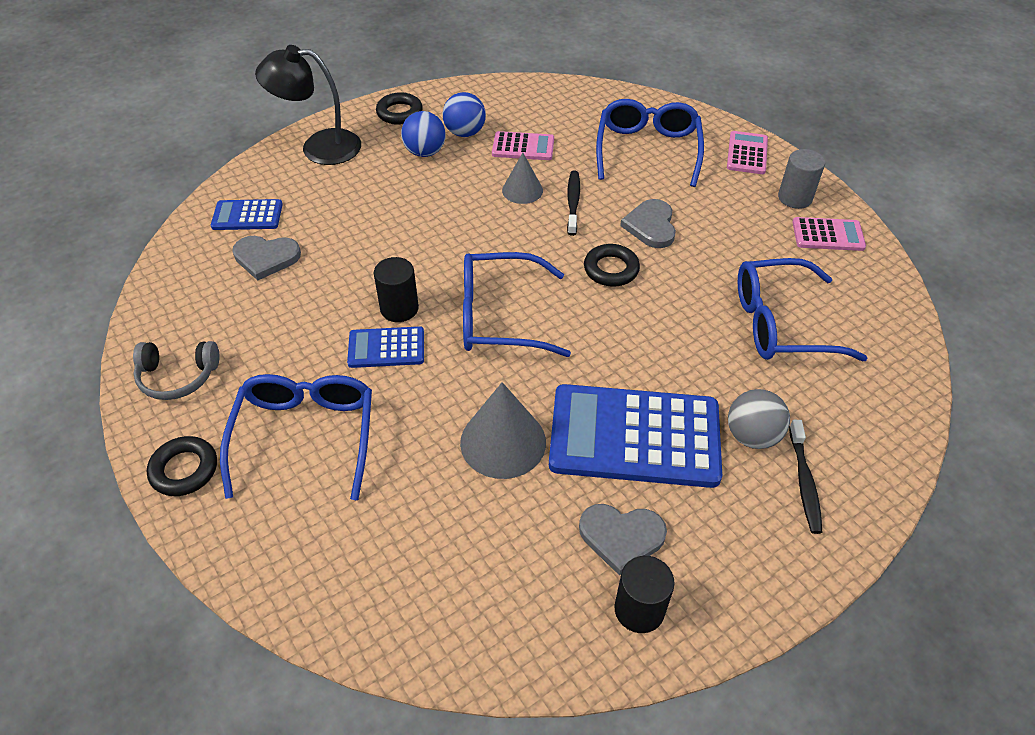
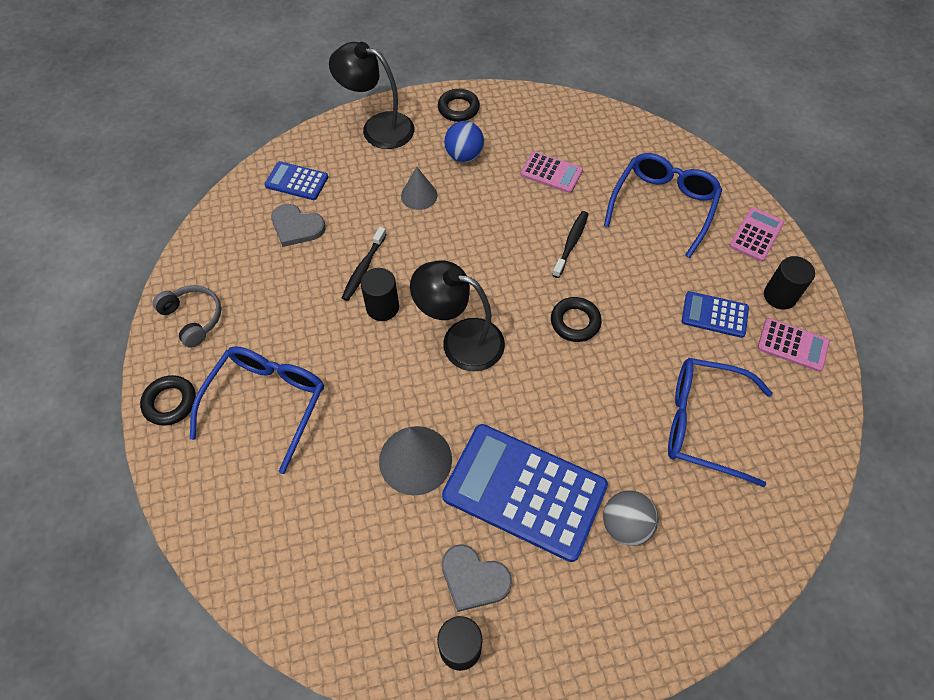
camera: 20 degrees right, 10 degrees up
grey headphones [133,341,220,400] -> grey headphones turned 150 degrees counterclockwise [153,285,221,348]
blue calculator [347,326,424,368] -> blue calculator moved to [682,291,749,338]
blue ball [442,92,486,137] -> none
blue glasses [463,252,571,357] -> black lamp [410,260,505,371]
grey cone [502,153,543,204] -> grey cone moved to [401,167,437,210]
grey heart [620,199,676,248] -> none
grey cylinder [778,149,825,209] -> black cylinder [764,256,815,309]
black toothbrush [789,420,822,534] -> black toothbrush moved to [342,227,387,301]

